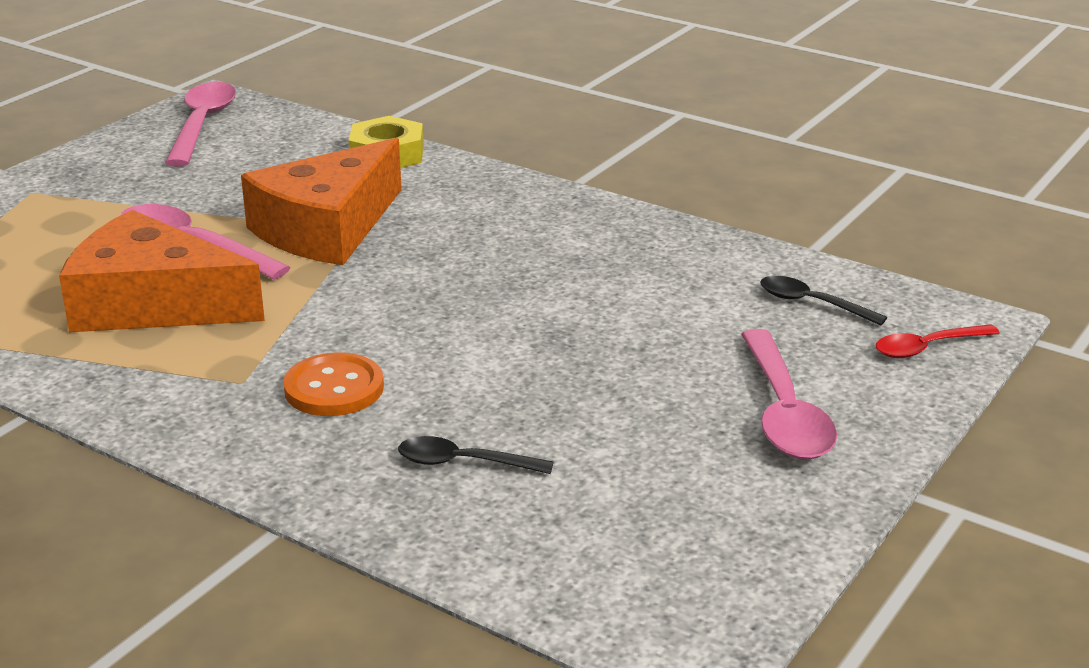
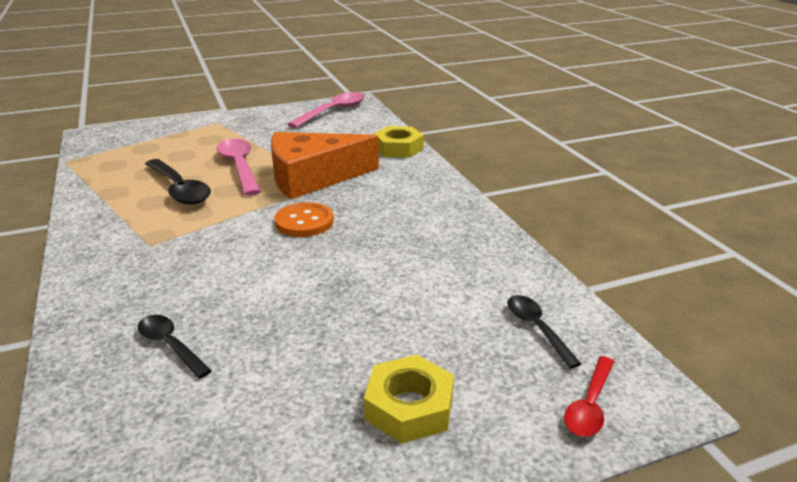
camera: 35 degrees right, 0 degrees up
orange cheese [59,210,265,332] -> black spoon [145,159,211,205]
orange button [283,352,384,416] -> orange button moved to [274,202,334,237]
pink spoon [741,329,837,460] -> yellow nut [364,355,454,444]
red spoon [876,324,1000,358] -> red spoon turned 75 degrees counterclockwise [564,356,614,437]

